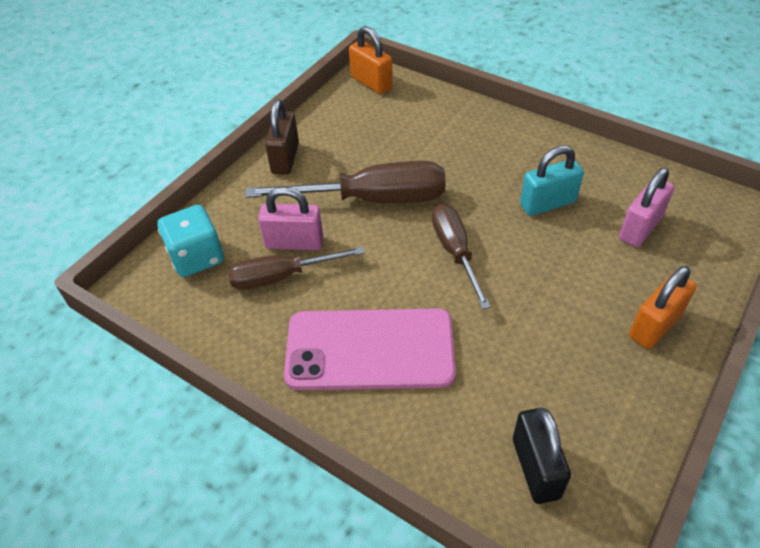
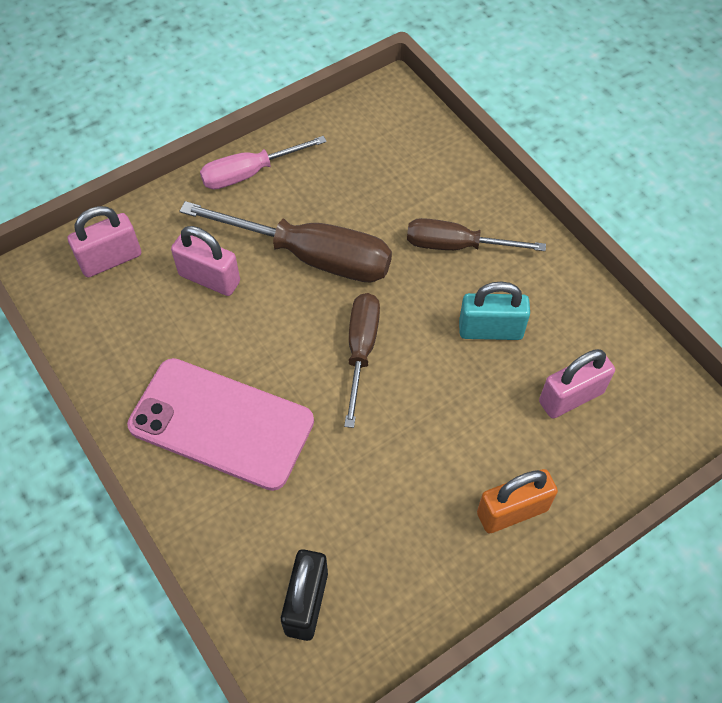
camera: 20 degrees right, 10 degrees up
turquoise dice [158,205,224,277] -> pink padlock [68,206,141,277]
brown screwdriver [228,247,365,290] -> brown screwdriver moved to [407,218,546,251]
brown padlock [265,99,299,175] -> pink screwdriver [200,136,327,189]
orange padlock [349,26,393,94] -> none

